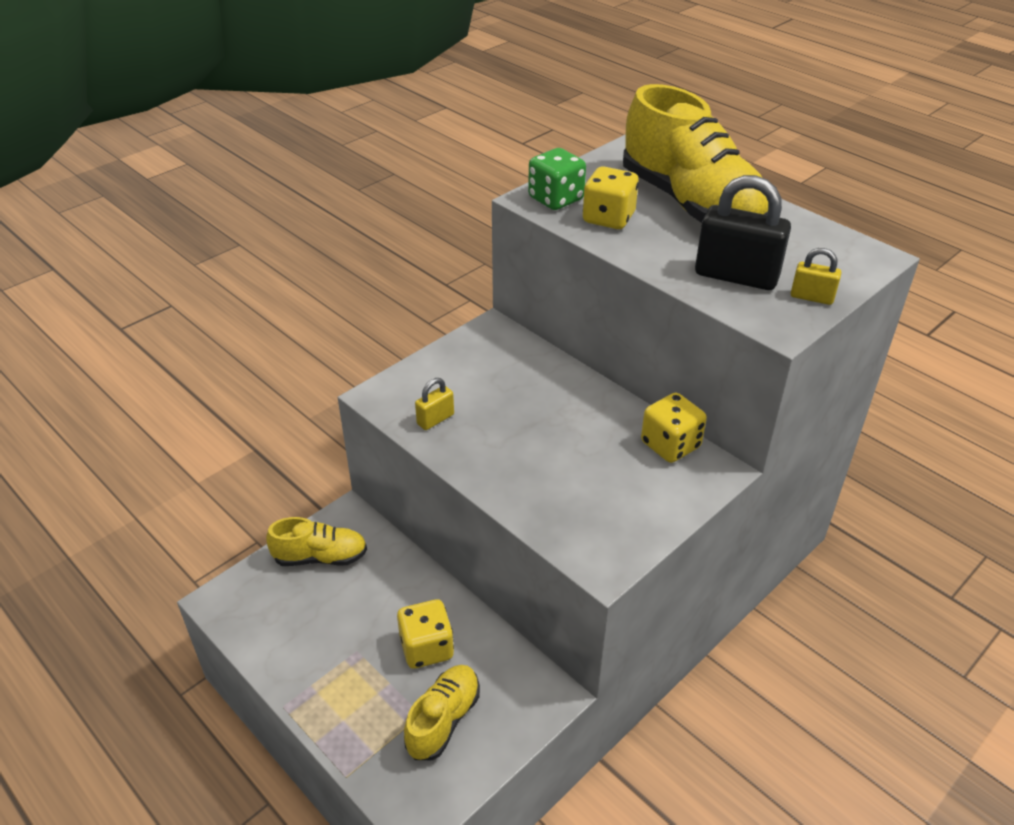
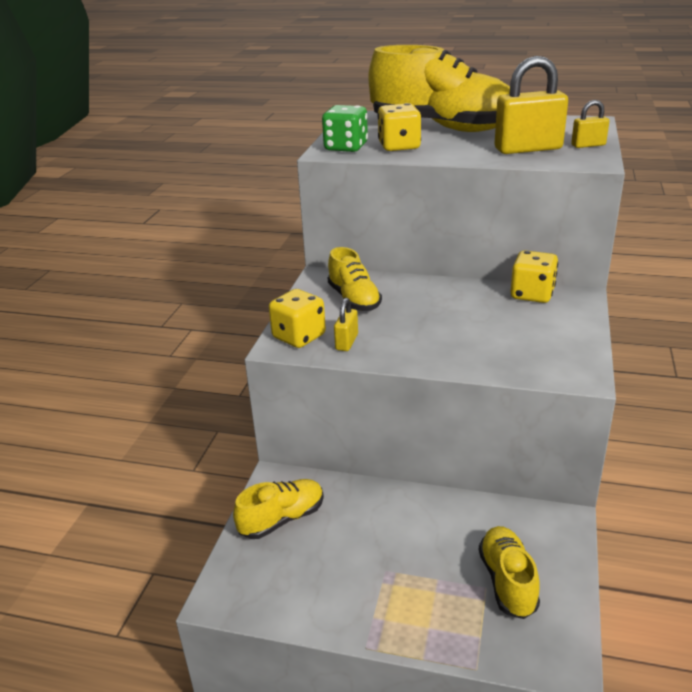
camera: 30 degrees left, 10 degrees down
yellow dice [397,599,454,669] -> yellow dice moved to [269,289,326,348]
black padlock [695,175,791,290] -> yellow padlock [495,56,568,154]
none -> yellow shoe [328,247,382,311]

